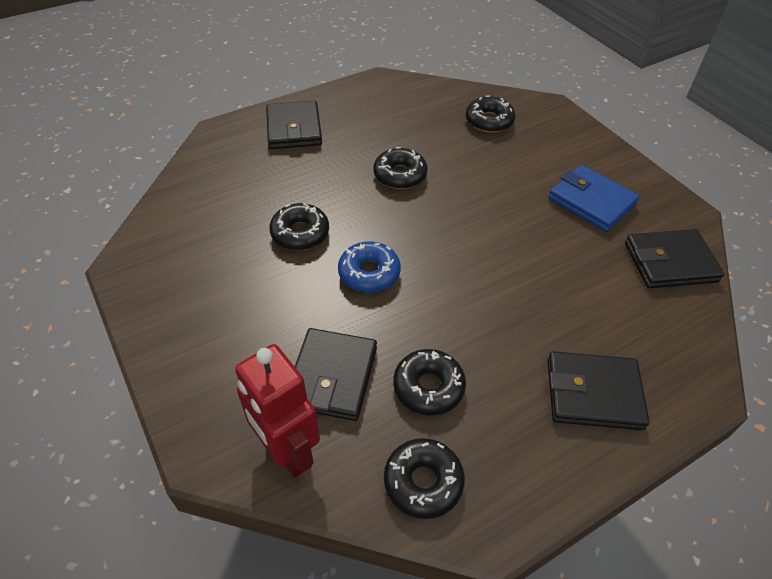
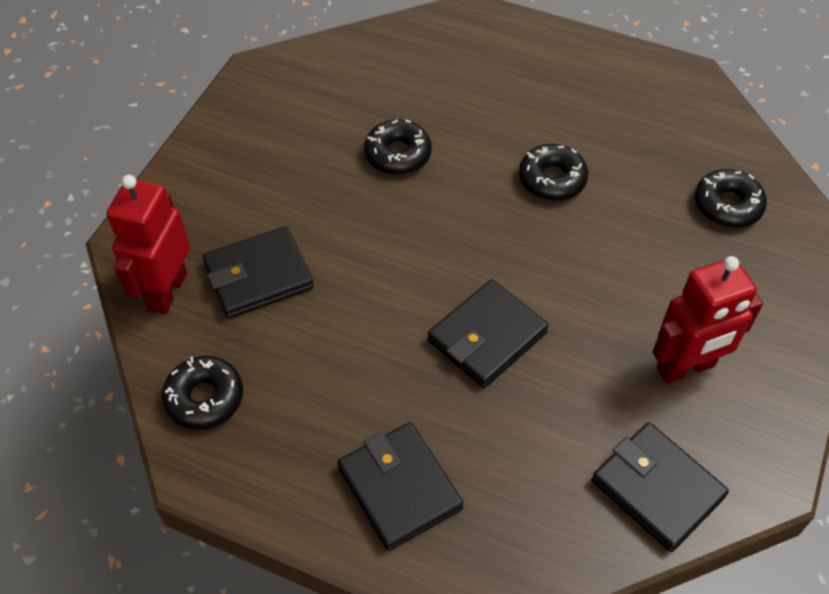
camera: 55 degrees right, 5 degrees up
black wallet [266,101,322,149] -> black wallet moved to [428,279,549,388]
blue donut [338,242,401,293] -> none
black donut [394,349,466,415] -> none
blue wallet [548,165,640,232] -> red robot [652,256,763,384]

